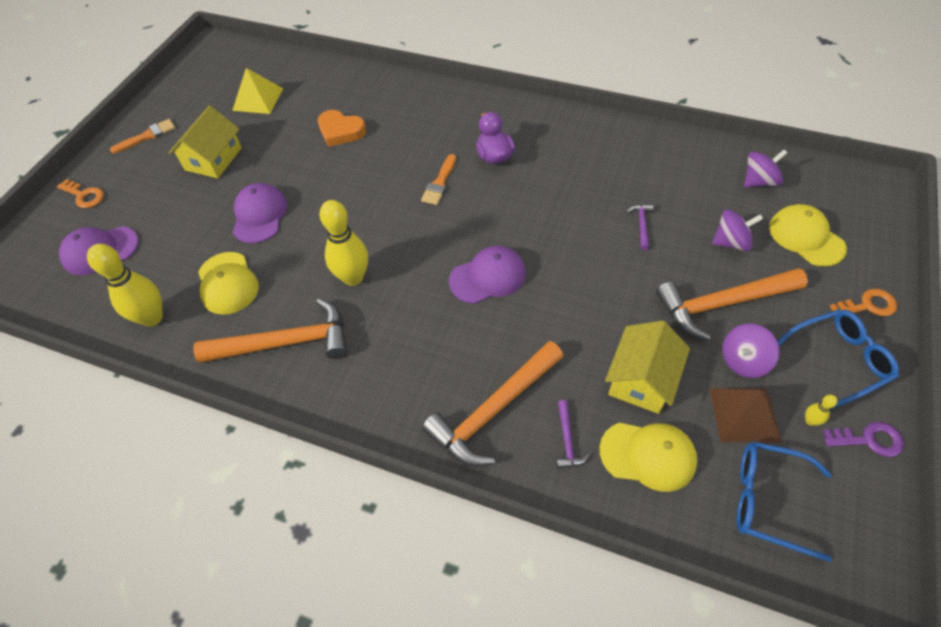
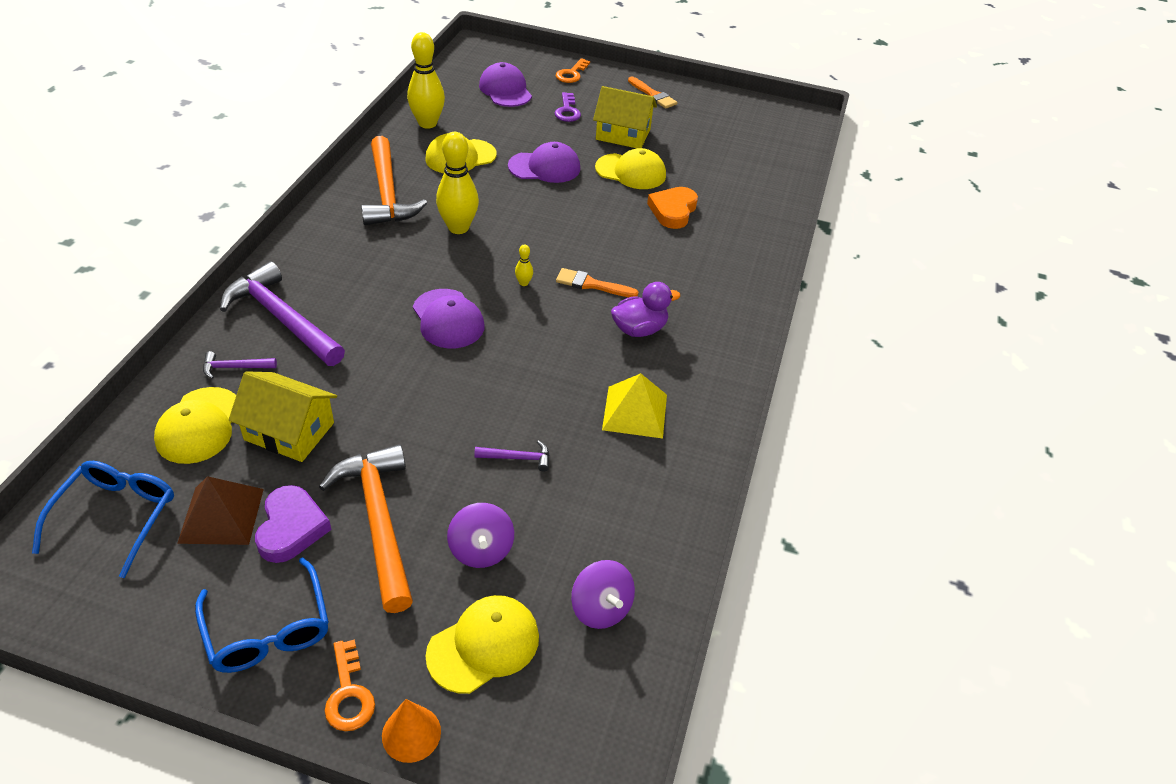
camera: 80 degrees right, 10 degrees down
yellow pyramid [232,68,283,114] -> yellow pyramid moved to [602,373,667,439]
orange hammer [422,341,564,467] -> purple hammer [220,262,345,366]
purple spinning top [722,324,780,378] -> purple heart [255,485,331,563]
yellow bowling pin [805,395,838,426] -> yellow bowling pin moved to [515,244,533,286]
purple key [823,422,904,457] -> purple key moved to [555,92,581,122]
none -> orange cone [382,699,441,763]
none -> yellow cap [595,148,666,189]

